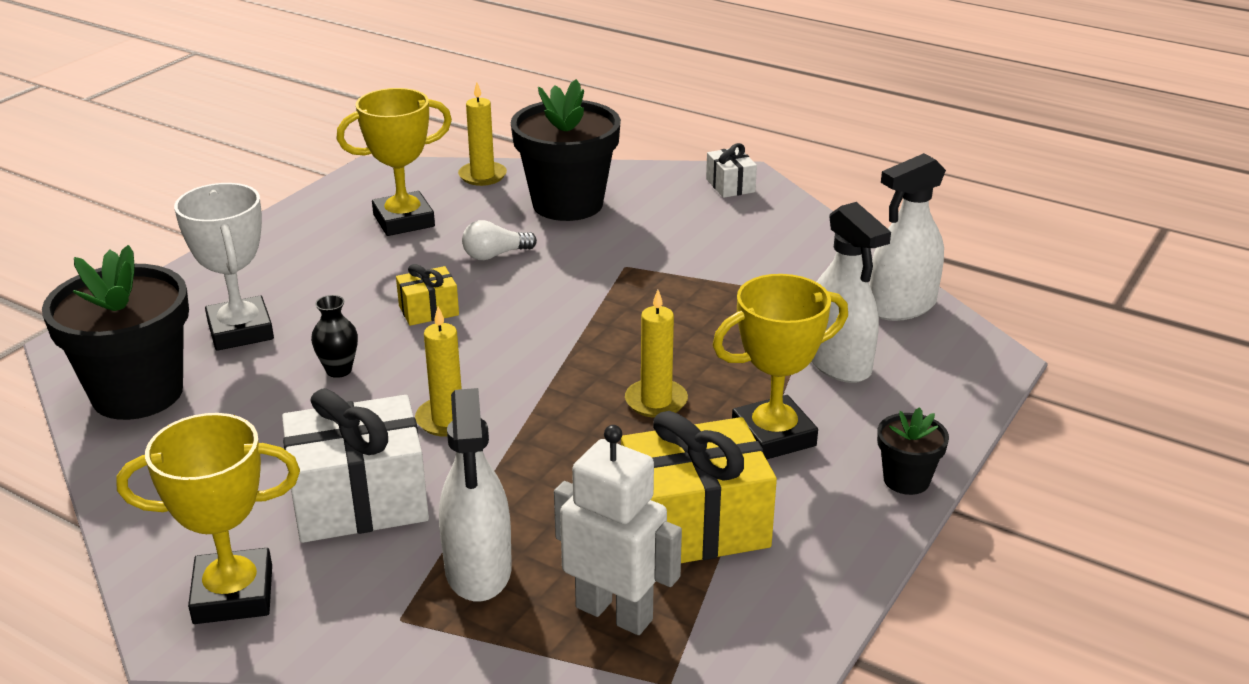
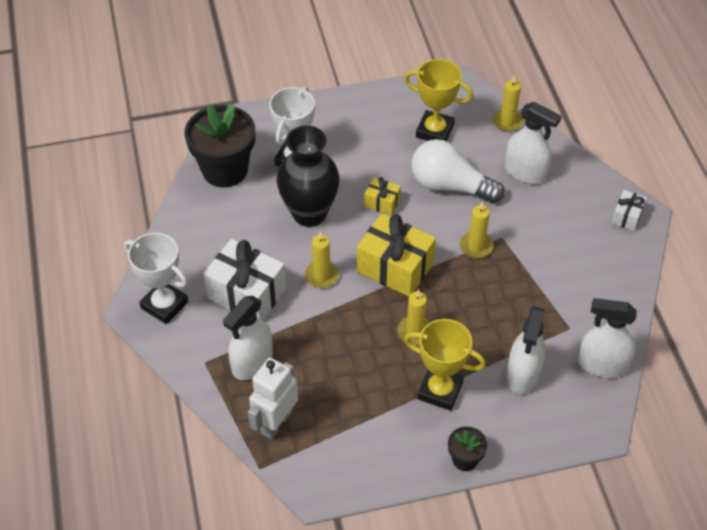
camera: 45 degrees right, 20 degrees up
yellow trophy [116,413,300,624] -> white trophy [124,233,188,324]
black vase [311,295,358,378] -> black vase [277,126,340,227], size x2.48
white light bulb [462,220,537,260] -> white light bulb [411,139,505,203], size x2.08
black flower pot [511,79,621,221] -> white spray bottle [505,102,561,184]
white robot [554,425,682,635] -> white robot turned 135 degrees counterclockwise [248,358,298,440]
yellow gift [621,411,777,563] -> yellow gift moved to [357,213,436,297]
none -> yellow candle [460,201,494,258]

